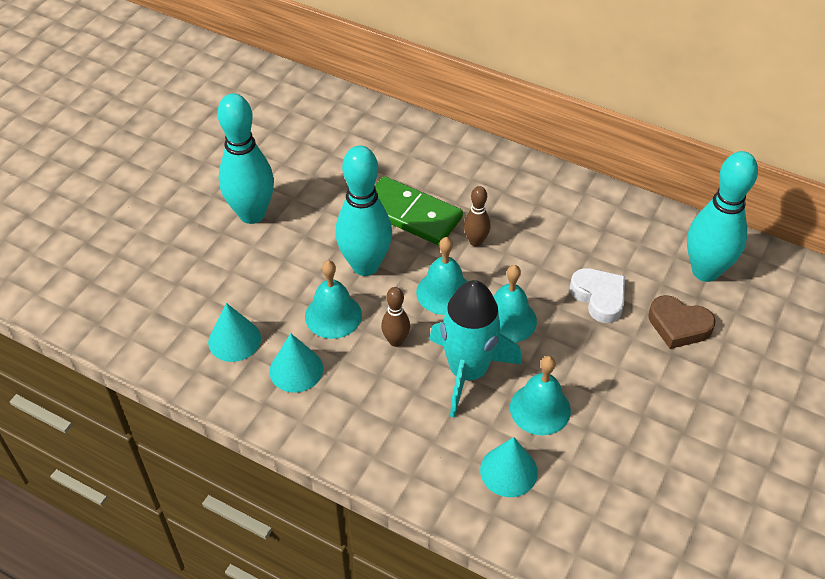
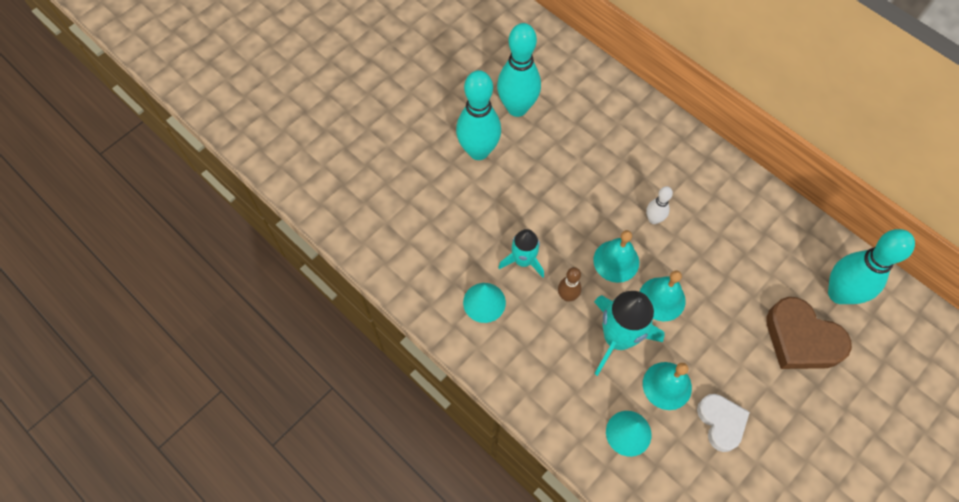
camera: 15 degrees right, 15 degrees up
turquoise cone [208,303,261,362] -> none
turquoise bell [305,261,362,339] -> turquoise rocket [498,229,544,278]
turquoise bowling pin [336,146,392,276] -> turquoise bowling pin moved to [497,23,541,117]
green domino [375,176,463,245] -> none
brown bowling pin [464,186,490,247] -> white bowling pin [646,186,673,224]
white heart [570,268,625,323] -> white heart moved to [697,394,750,452]
brown heart [648,295,716,349] -> brown heart [766,297,852,369], size x1.52

